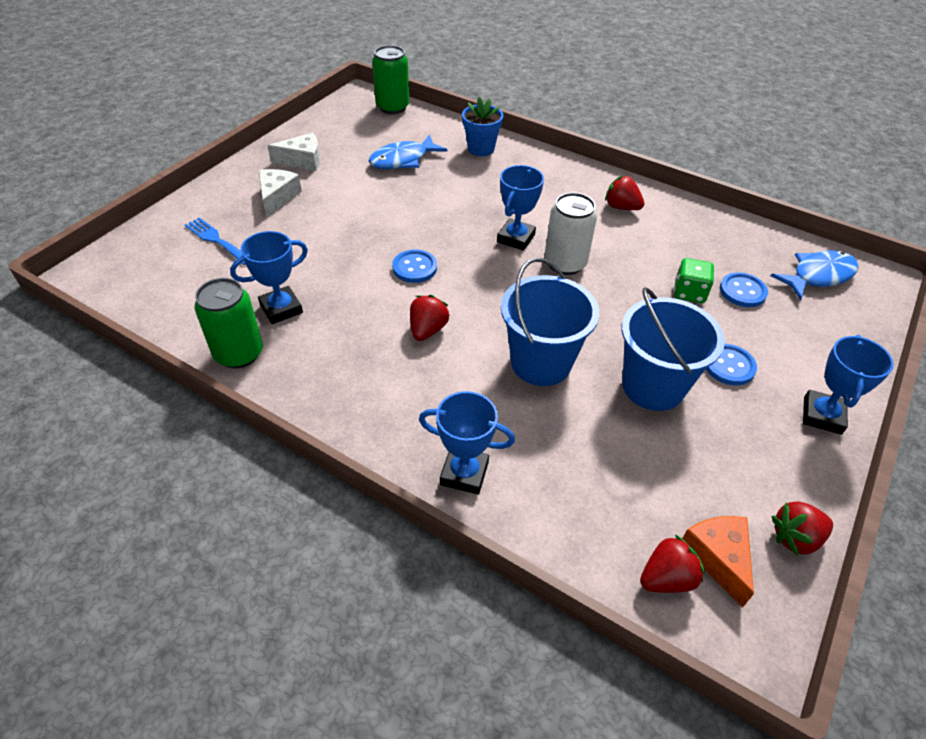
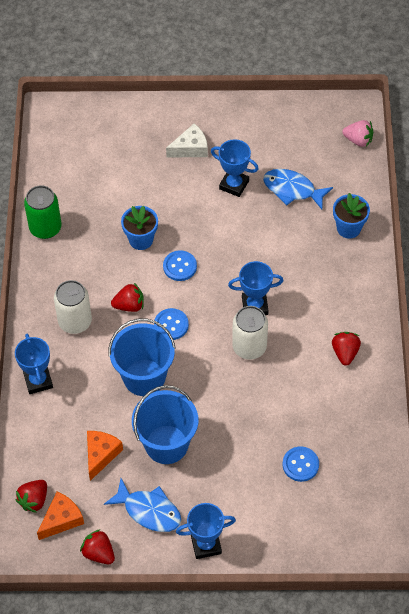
camera: 60 degrees right, 10 degrees up
blue fork [185,218,246,265] -> none
blue trophy [230,231,308,324] -> blue trophy moved to [211,139,259,197]
white cheese [268,132,320,171] -> none
green can [372,45,409,114] -> pink strawberry [342,120,373,147]
red strawberry [640,535,705,593] -> red strawberry turned 90 degrees clockwise [16,480,47,513]
green dice [674,258,714,303] -> none
blue button [706,344,757,386] -> blue button moved to [154,308,189,340]
blue fish [771,250,858,300] -> blue fish moved to [104,478,181,532]
none -> white can [54,280,92,334]
none -> orange cheese [87,431,123,481]
none -> blue flower pot [121,206,158,250]

